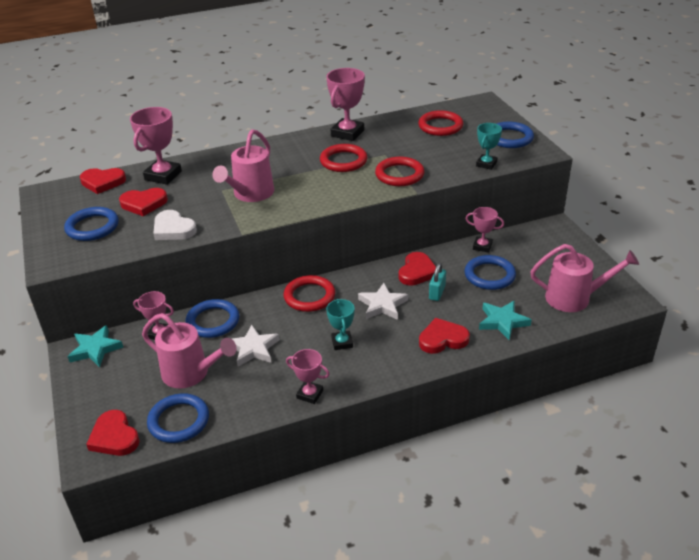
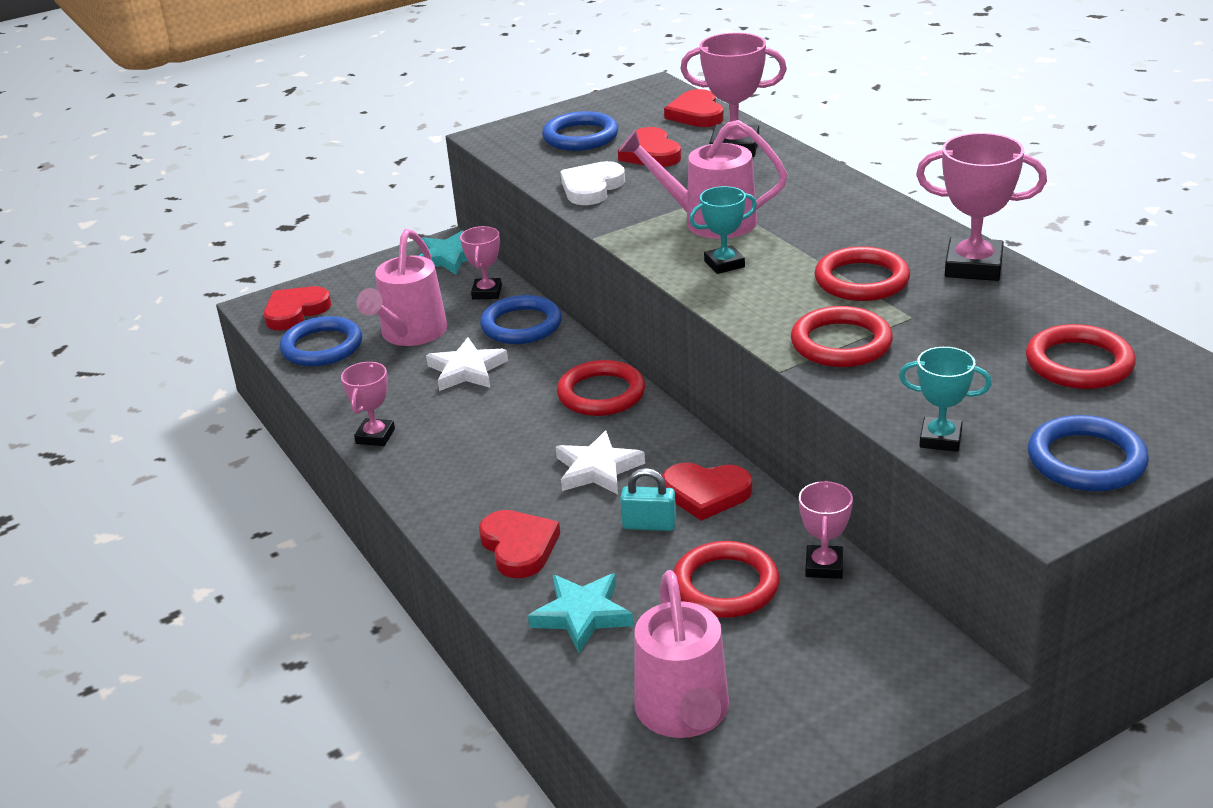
camera: 80 degrees right, 5 degrees down
turquoise trophy [326,299,355,350] -> turquoise trophy moved to [689,186,757,274]
blue ring [465,255,516,290] -> red ring [673,541,780,618]

